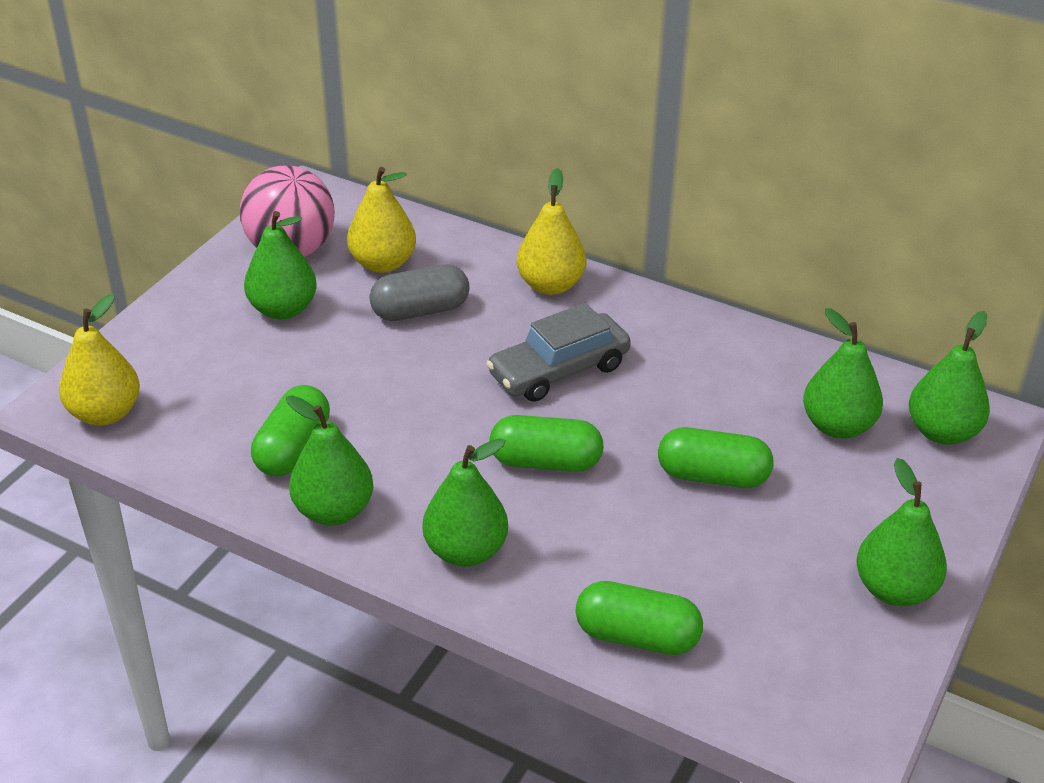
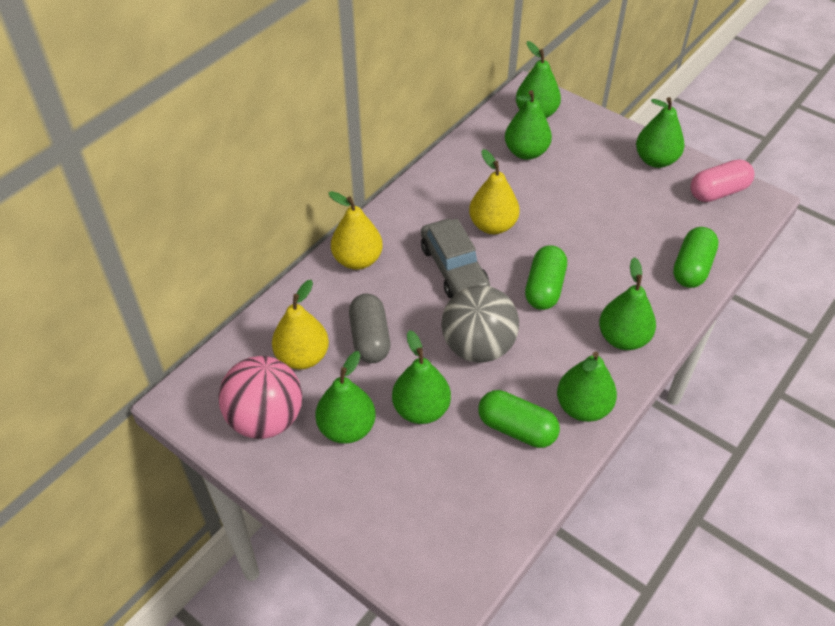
camera: 80 degrees left, 10 degrees up
yellow pear [59,294,140,426] -> yellow pear moved to [469,149,520,234]
green capsule [658,427,774,488] -> none
none -> green pear [392,330,451,424]
none -> grey ball [442,285,519,363]
none -> pink capsule [690,159,754,202]

